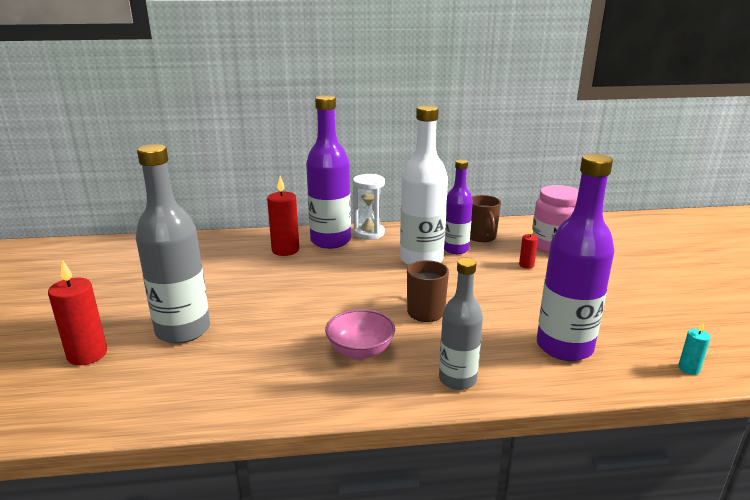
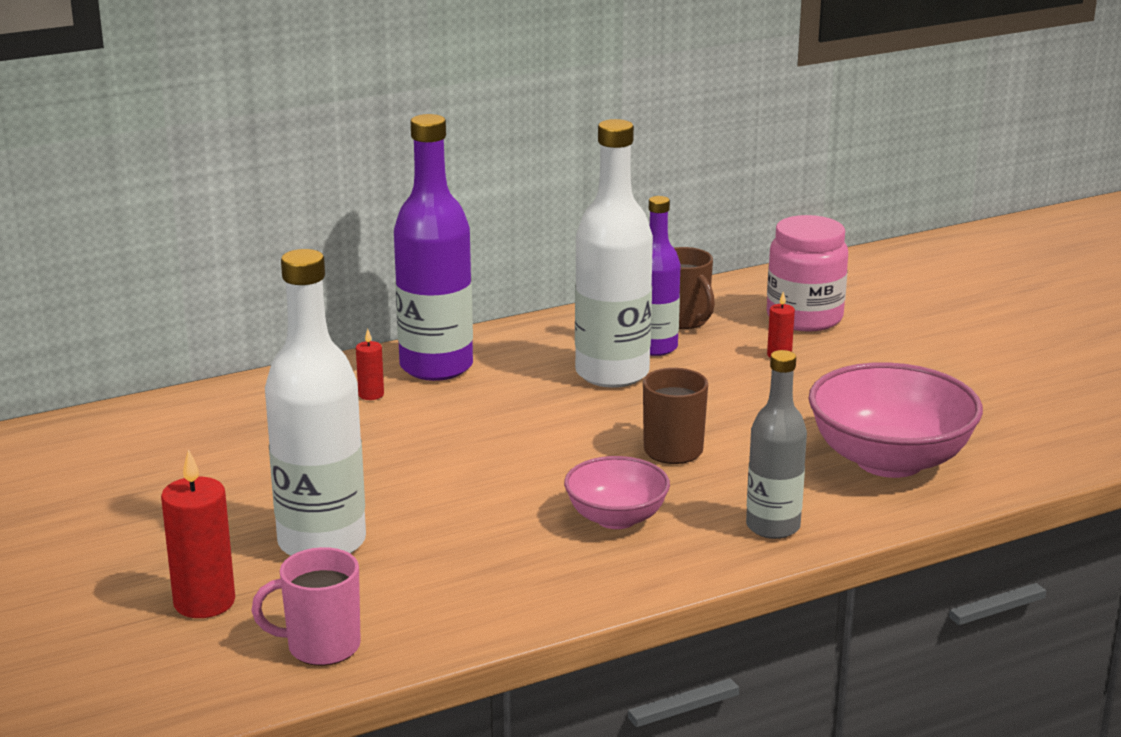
camera: 20 degrees left, 0 degrees up
grey bottle [136,144,210,344] -> white bottle [265,249,366,556]
red candle [267,176,299,256] -> red candle [356,329,384,400], size x0.52
white hourglass [353,174,385,240] -> none
purple bottle [537,154,614,361] -> pink bowl [808,362,983,478]
turquoise candle [678,322,711,375] -> none
none -> pink mug [251,547,361,666]

